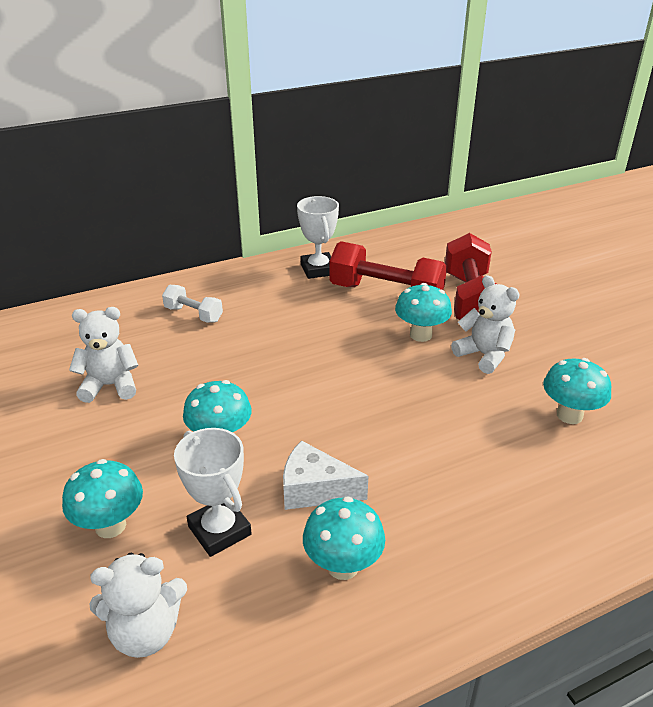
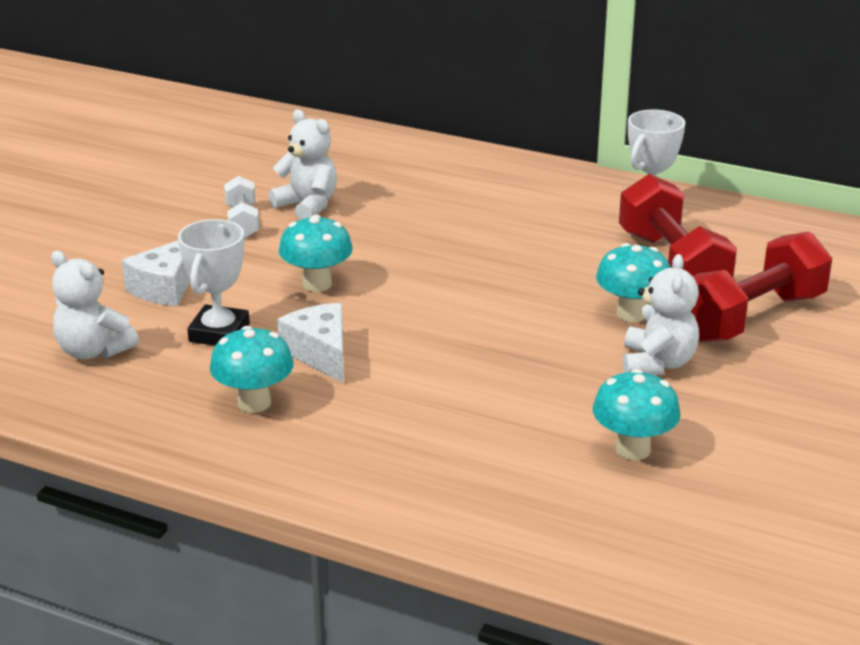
camera: 50 degrees right, 5 degrees down
turquoise mushroom [62,459,143,538] -> white cheese [122,240,190,306]
white dumbbell [162,285,223,323] -> white dumbbell moved to [224,176,260,238]

